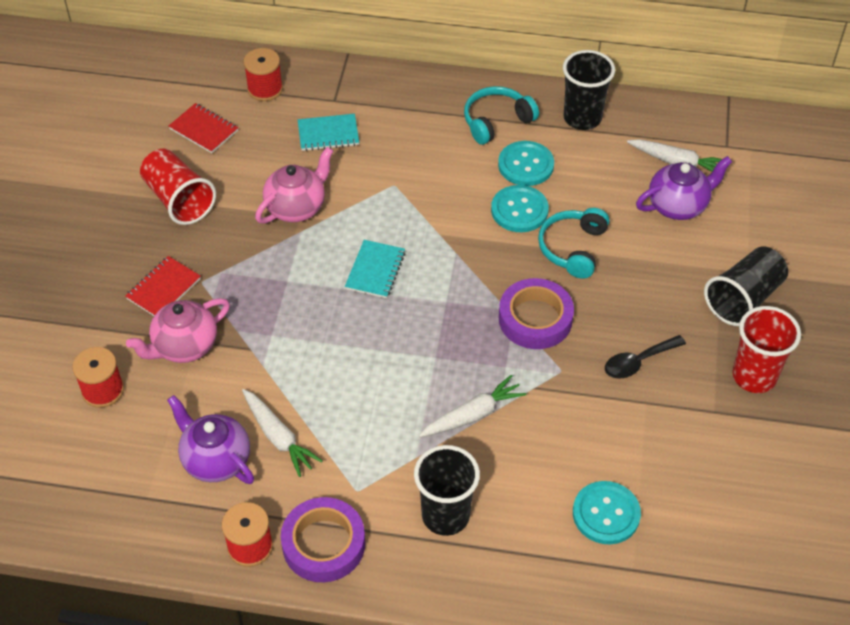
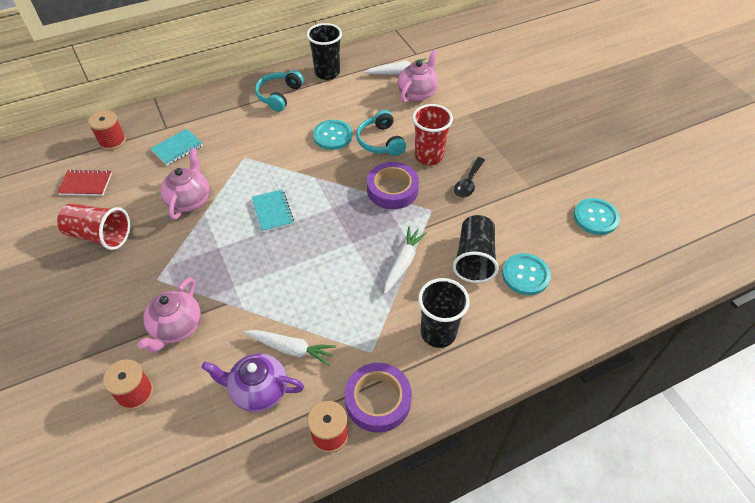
camera: 35 degrees left, 0 degrees up
red notebook [125,256,201,316] -> none
turquoise button [498,141,554,186] -> turquoise button moved to [574,198,620,235]
purple teapot [636,156,732,220] -> pink teapot [398,50,438,103]
black cup [704,246,788,326] -> black cup moved to [453,215,499,283]
red cup [732,306,801,393] -> red cup moved to [413,104,453,165]

